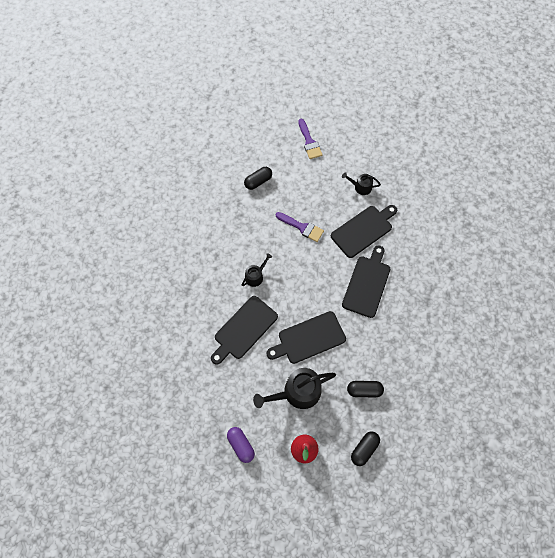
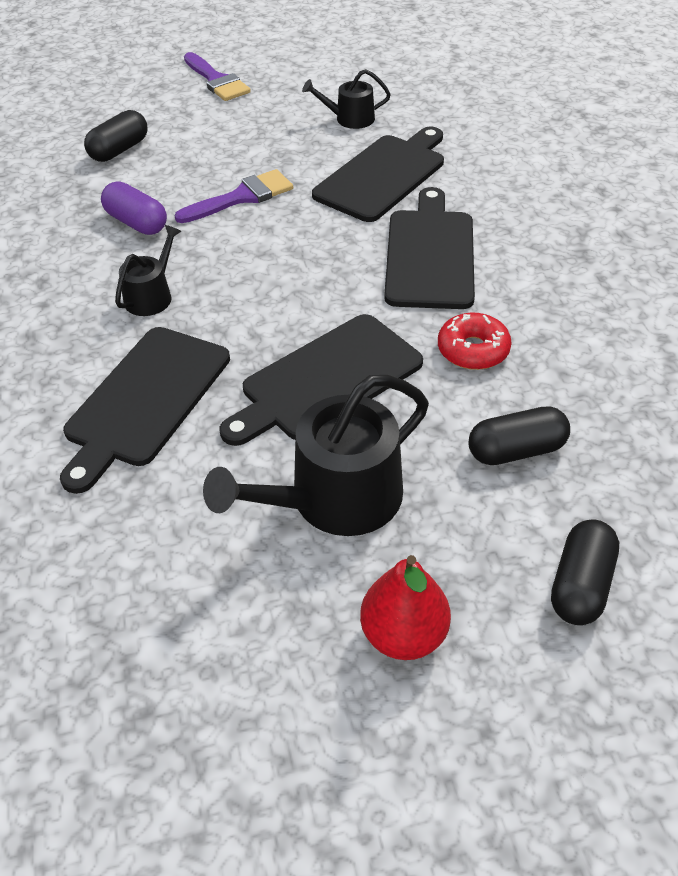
camera: 15 degrees left, 20 degrees down
purple capsule [227,427,255,463] -> purple capsule moved to [101,182,167,235]
purple brush [276,212,324,242] -> purple brush turned 45 degrees counterclockwise [174,169,293,223]
none -> red donut [438,313,512,370]

